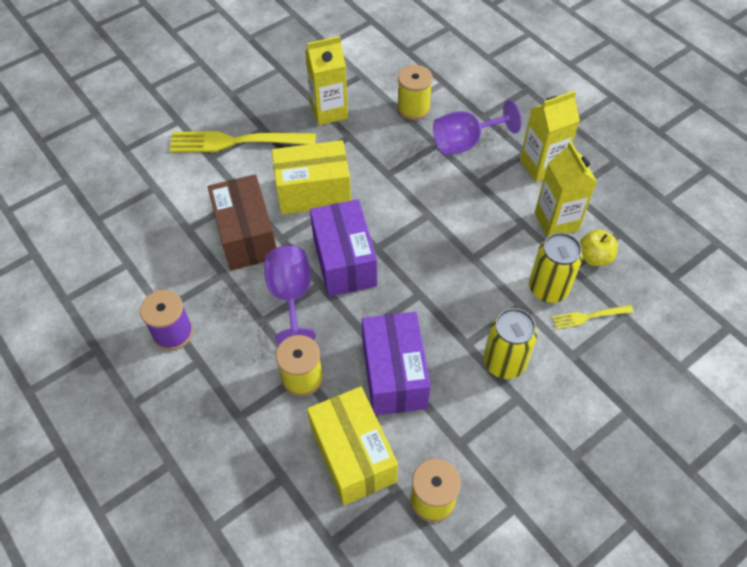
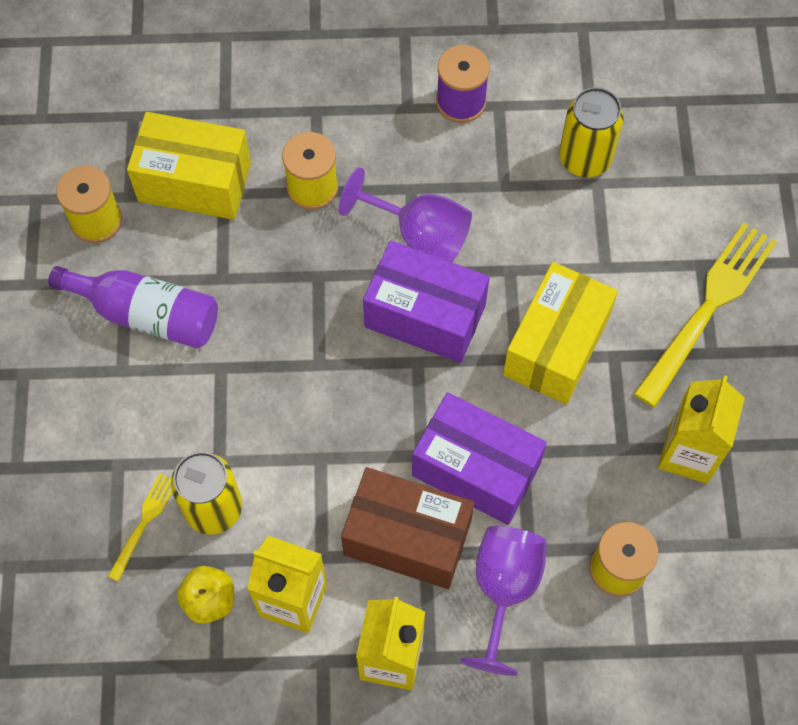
camera: 125 degrees right, 10 degrees up
brown box [208,174,276,270] -> brown box moved to [341,467,474,589]
purple box [362,312,431,415] -> purple box moved to [412,392,547,525]
yellow can [484,308,538,379] -> yellow can moved to [559,87,624,177]
none -> purple bottle [48,266,218,349]

